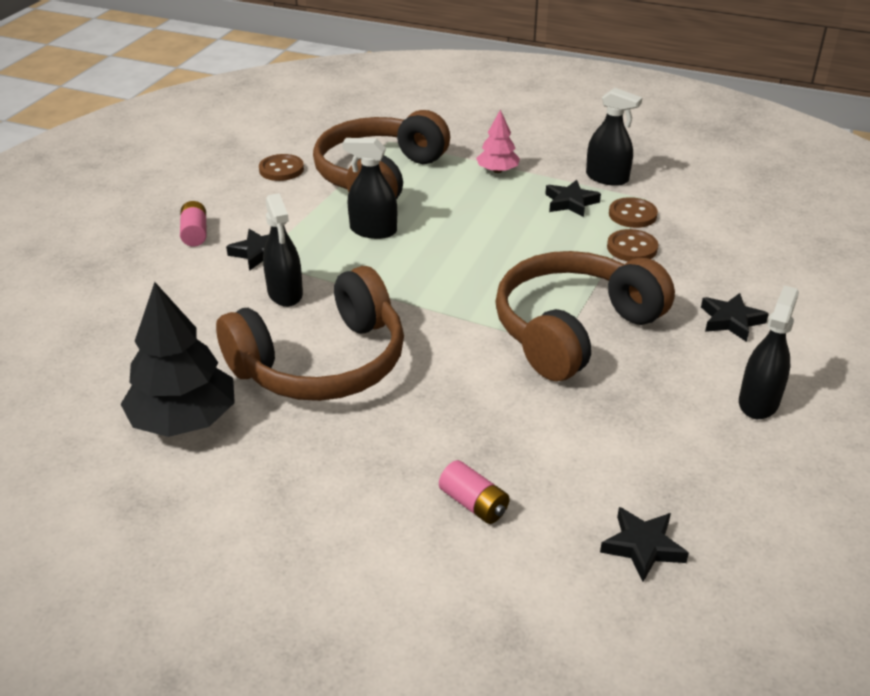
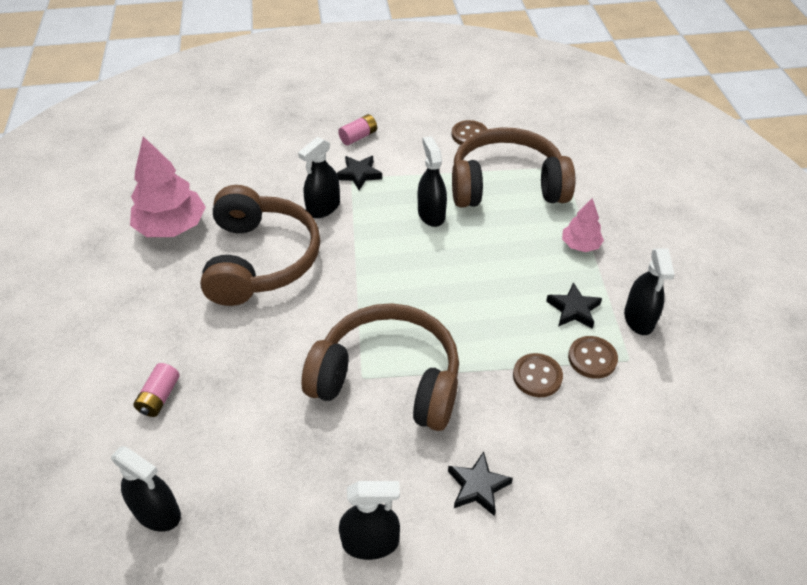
camera: 60 degrees right, 10 degrees up
black tree [120,282,235,437] -> pink tree [130,136,206,237]
brown headphones [216,266,404,401] -> brown headphones turned 120 degrees counterclockwise [200,185,320,306]
black star [600,507,689,582] -> black spray bottle [111,446,181,532]

